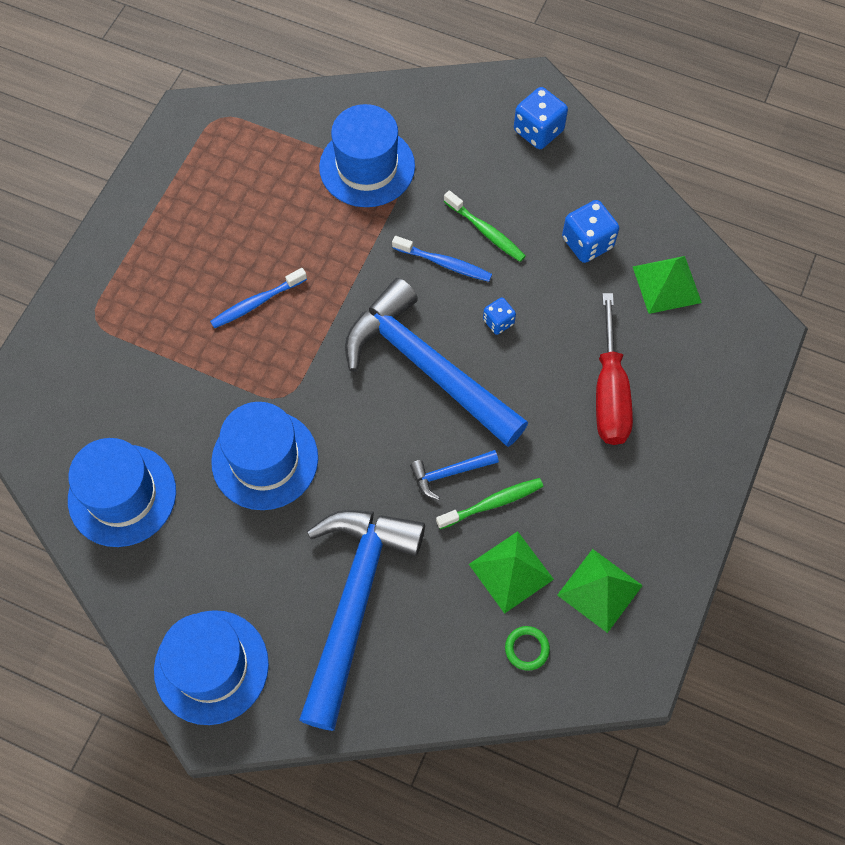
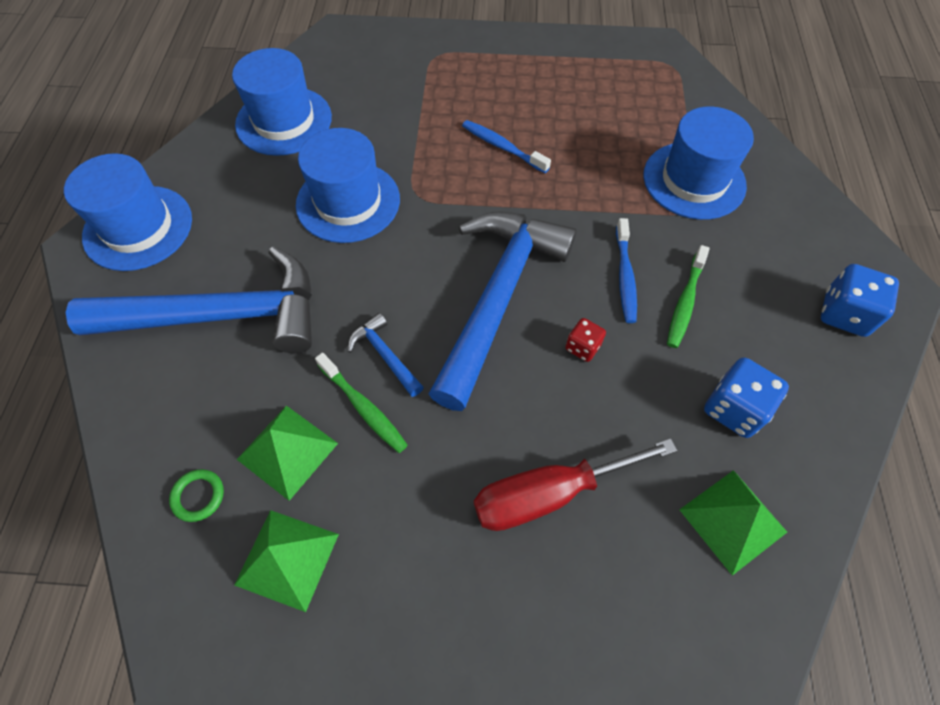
camera: 70 degrees right, 5 degrees down
blue dice [483,297,516,335] -> red dice [565,318,606,362]

